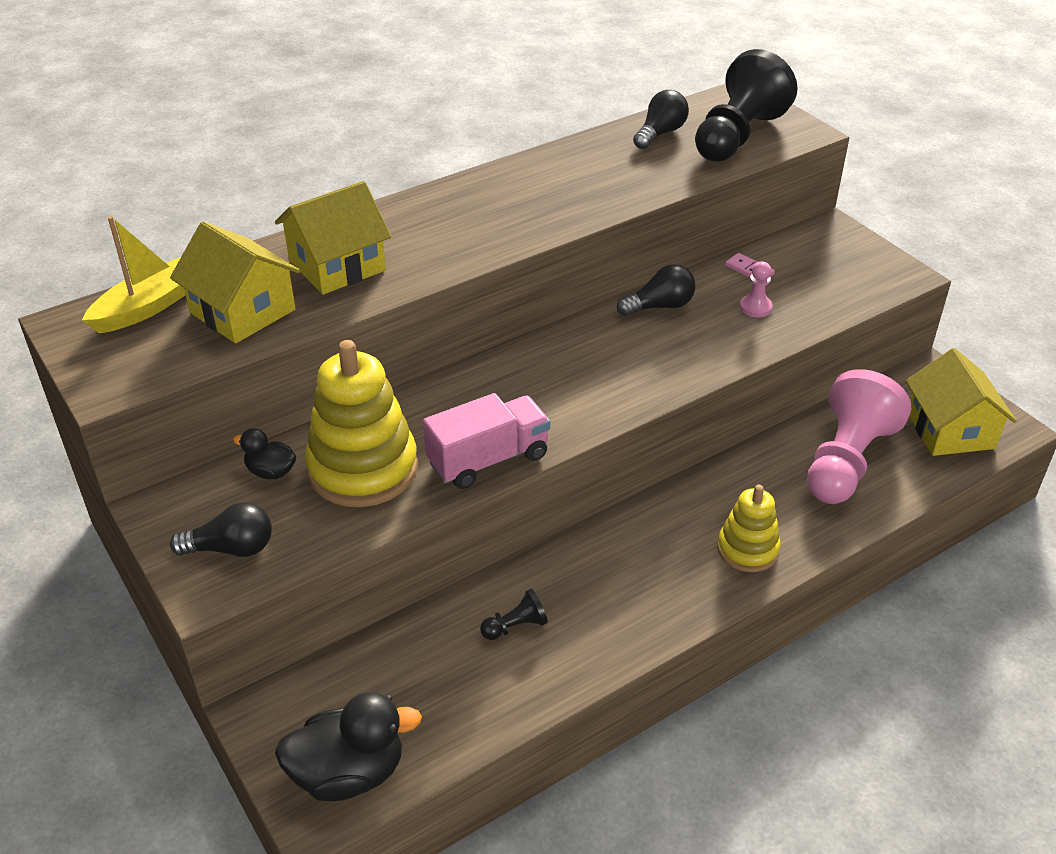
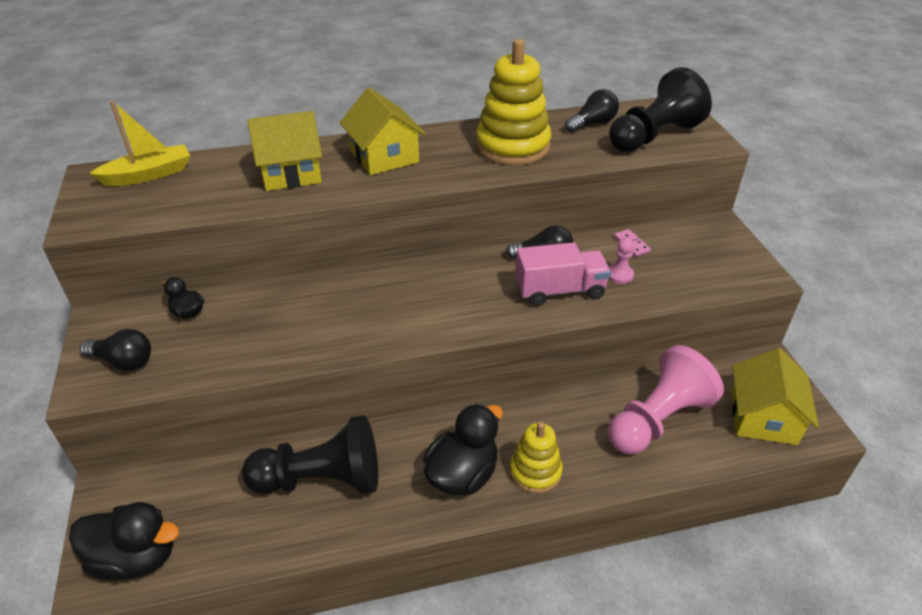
camera: 20 degrees right, 0 degrees up
yellow house [170,222,300,344] -> yellow house moved to [340,88,426,175]
yellow stacking toy [305,340,418,507] -> yellow stacking toy moved to [476,39,551,165]
pink truck [423,393,550,489] -> pink truck moved to [515,242,611,306]
black pawn [480,588,548,640] -> black pawn [242,415,378,494], size x2.44
none -> black duck [423,404,503,495]

